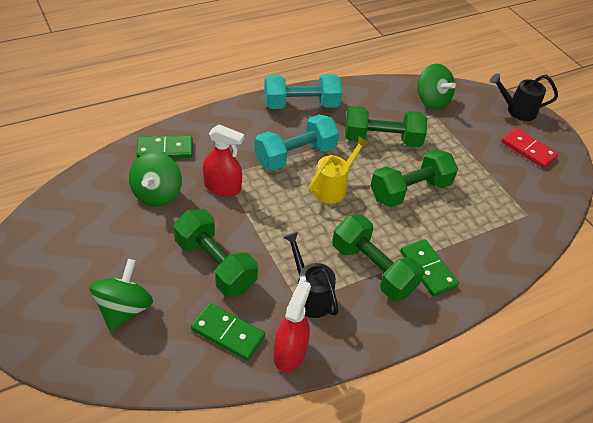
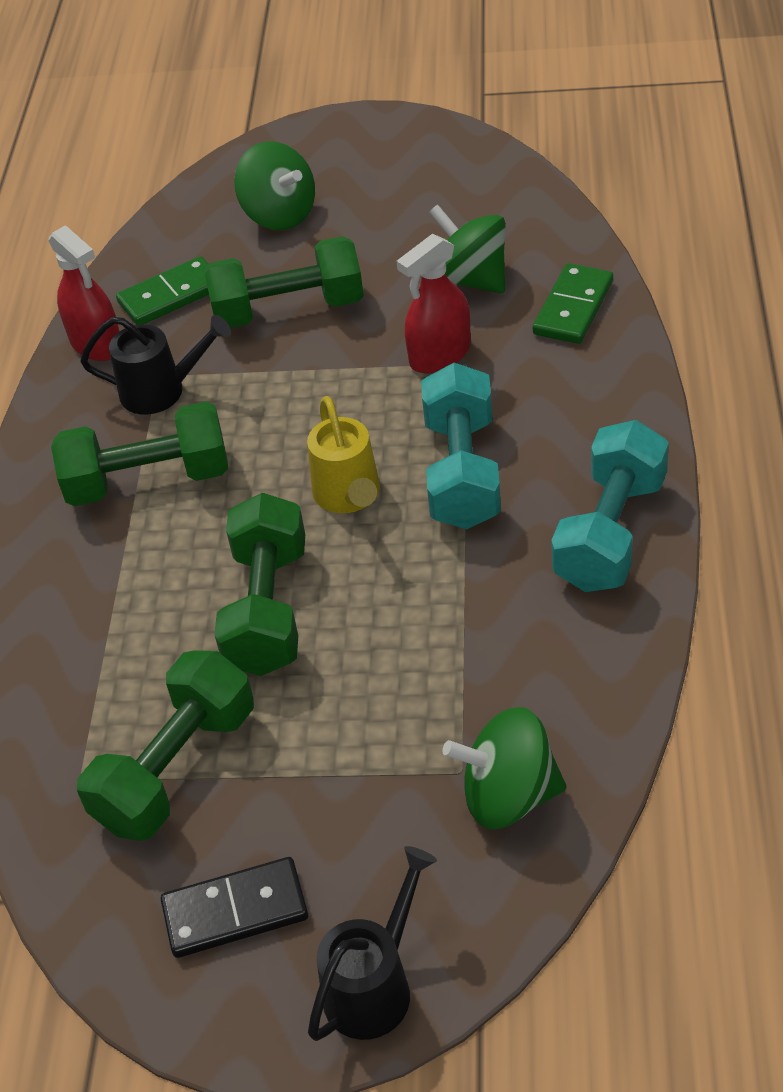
camera: 130 degrees right, 0 degrees up
green dumbbell [345,106,427,147] -> green dumbbell moved to [77,650,254,841]
green domino [400,239,459,296] -> none
red domino [501,128,558,168] -> black domino [161,857,308,958]

